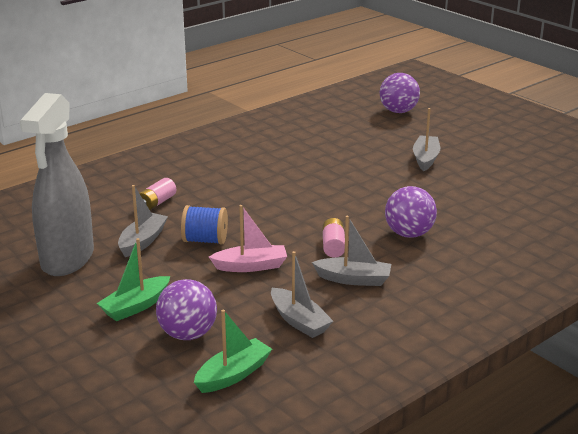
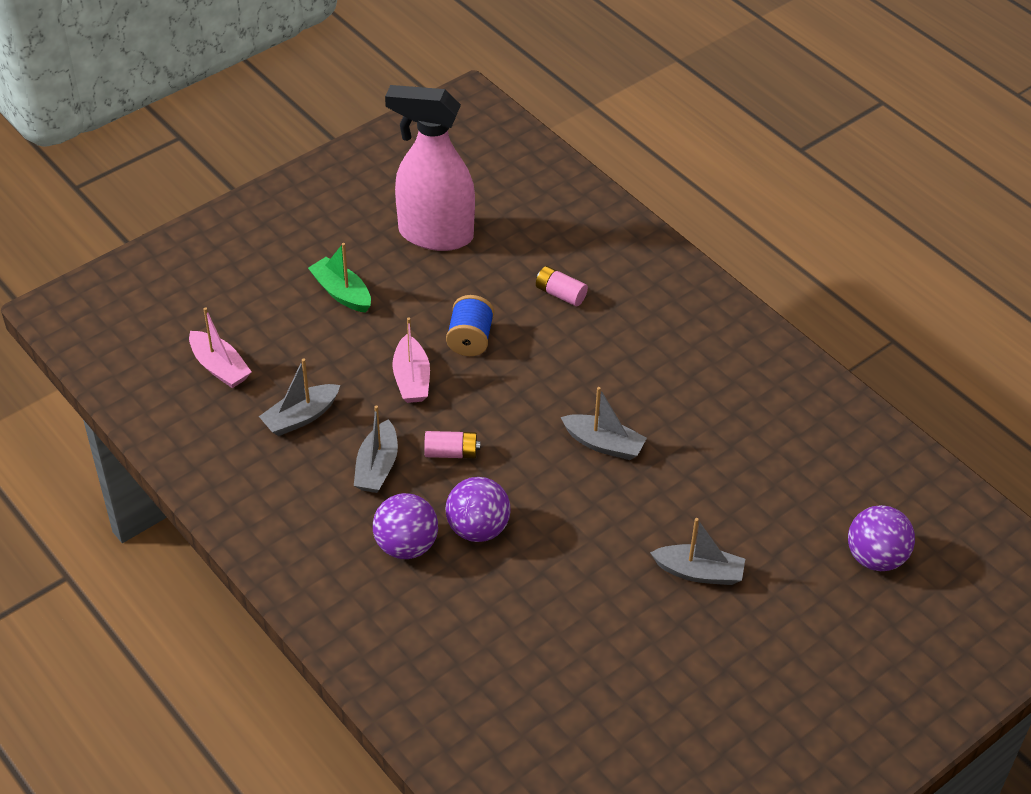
camera: 90 degrees right, 20 degrees up
grey spray bottle [20,93,94,276] -> pink spray bottle [385,85,475,251]
grey boat [118,185,168,257] -> grey boat moved to [560,387,647,460]
purple ball [156,279,217,340] -> purple ball moved to [373,493,438,559]
green boat [194,309,272,393] -> pink boat [189,307,252,388]

